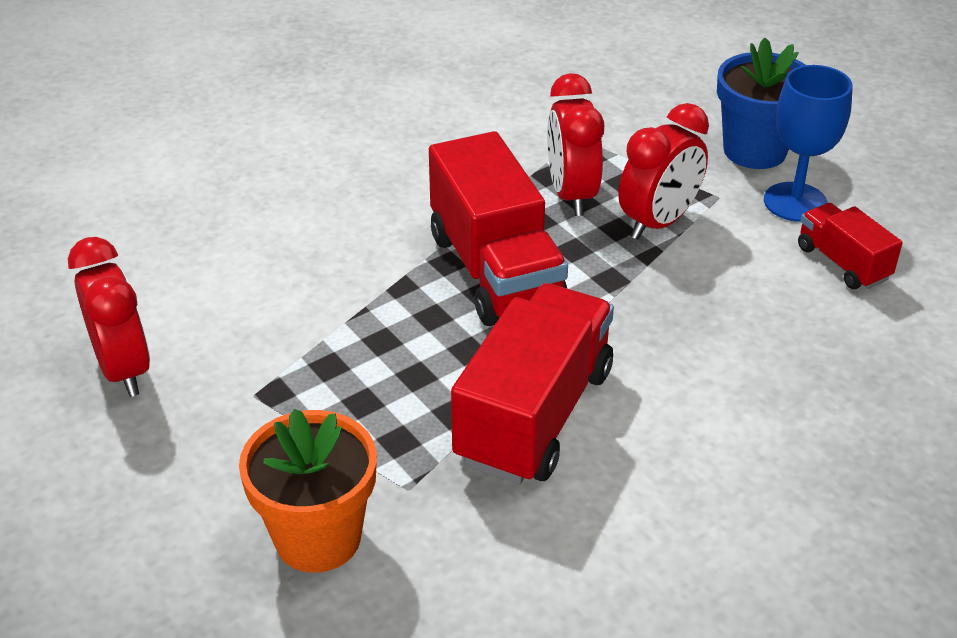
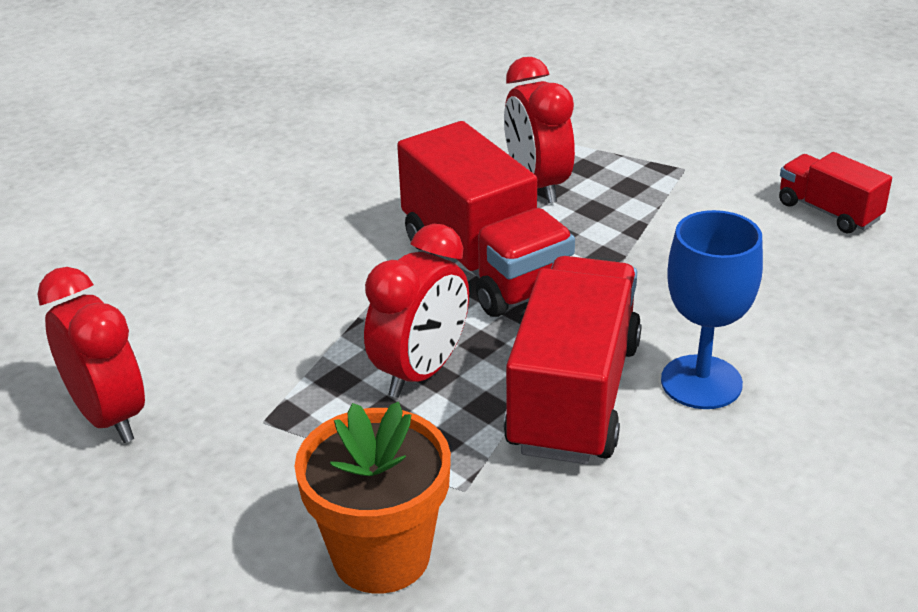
camera: 10 degrees left, 5 degrees down
red clock [619,103,709,239] -> red clock moved to [364,224,469,398]
blue flower pot [717,38,805,169] -> none
blue goblet [764,65,853,222] -> blue goblet moved to [661,210,763,409]

